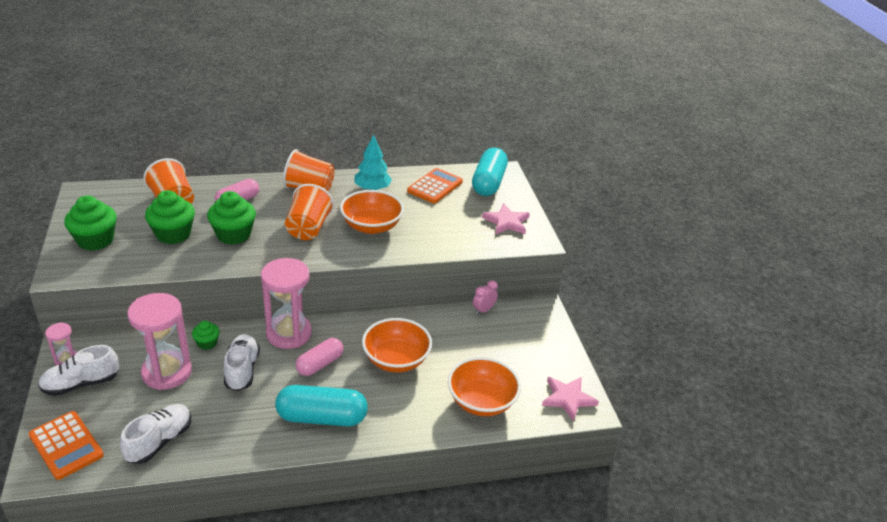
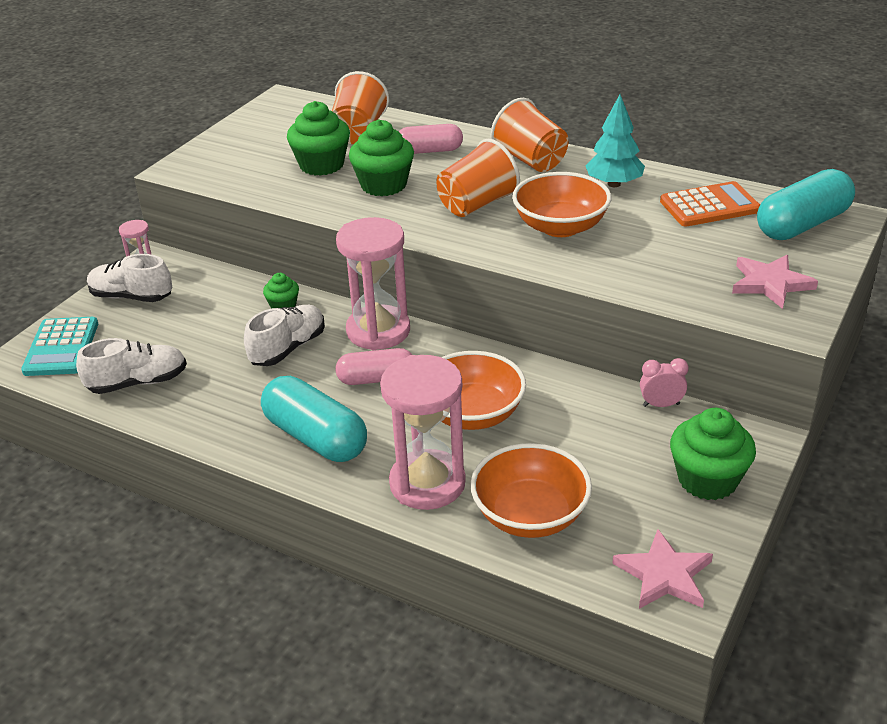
camera: 45 degrees right, 0 degrees up
orange calculator [29,411,104,480] -> turquoise calculator [21,317,98,376]
green cupcake [64,196,117,251] -> green cupcake moved to [670,408,756,500]
pink hourglass [127,293,192,390] -> pink hourglass moved to [380,355,466,510]

